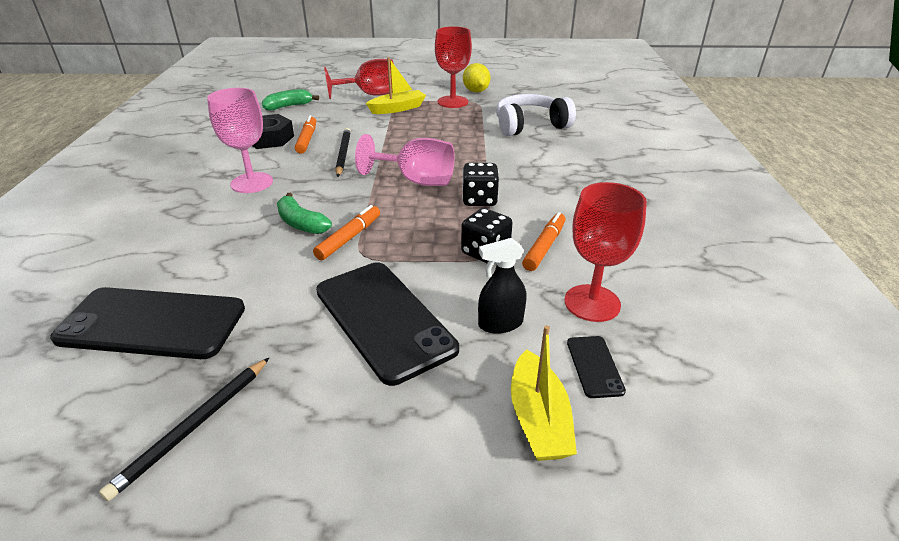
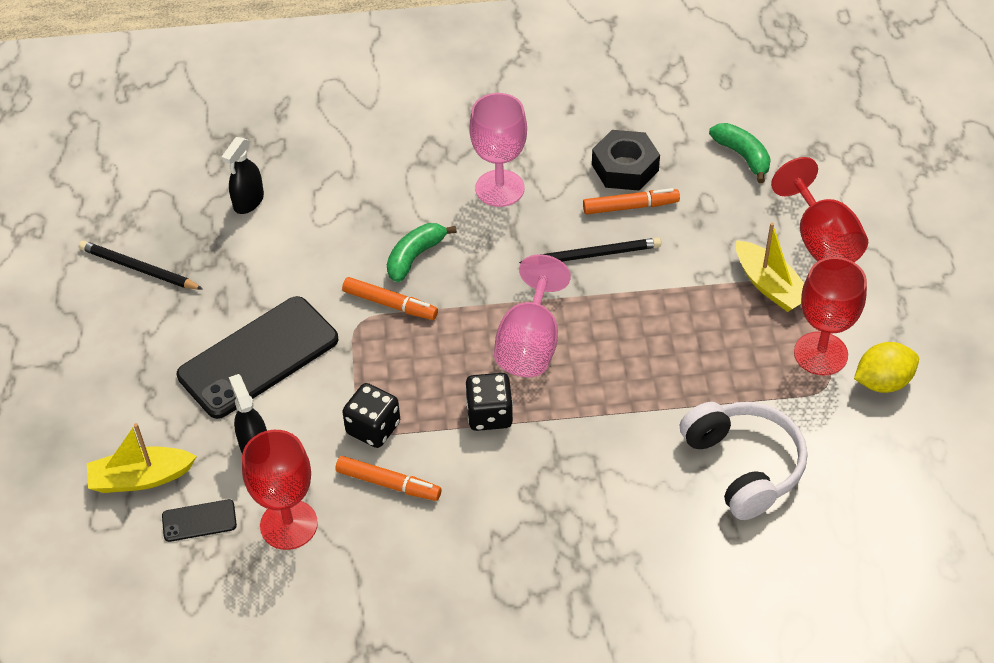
camera: 85 degrees right, 15 degrees up
black phone [50,287,245,359] -> black spray bottle [222,137,264,214]

